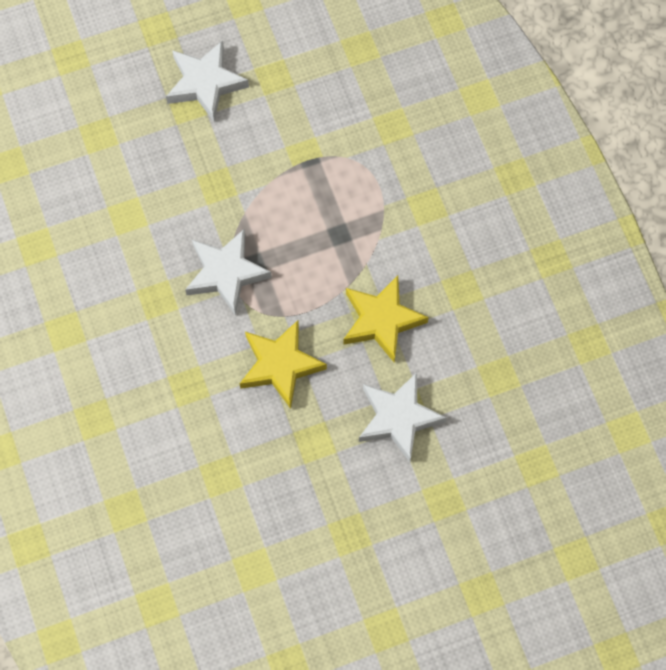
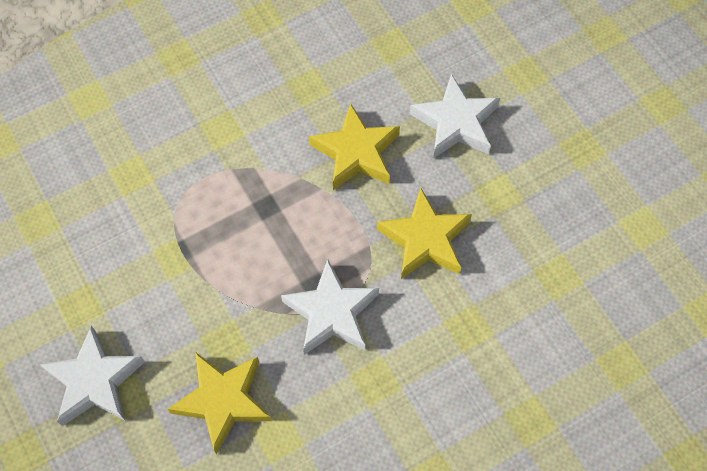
camera: 100 degrees left, 5 degrees down
none -> yellow star [168,353,272,454]

